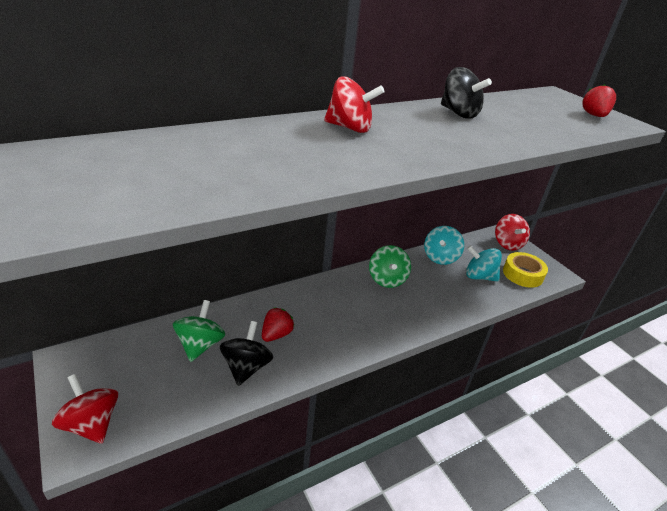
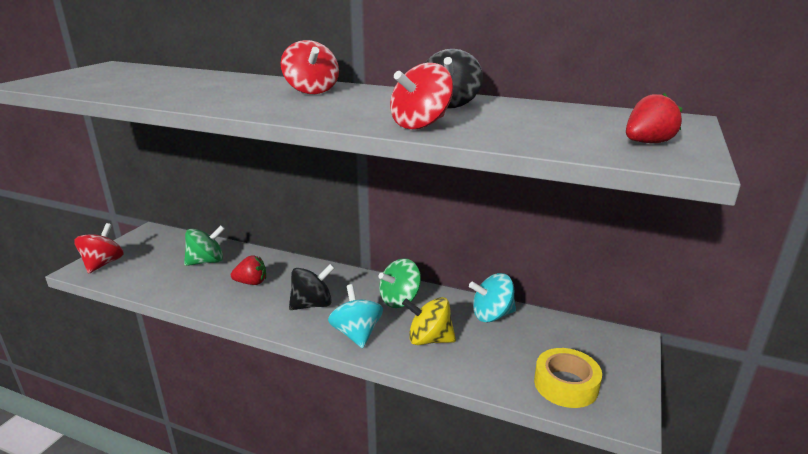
camera: 55 degrees right, 10 degrees down
black spinning top [220,321,273,386] -> black spinning top moved to [289,264,334,310]
turquoise spinning top [466,245,502,282] -> turquoise spinning top moved to [328,284,383,348]
red spinning top [495,214,530,251] -> red spinning top moved to [390,63,453,130]
none -> yellow spinning top [402,297,456,345]

